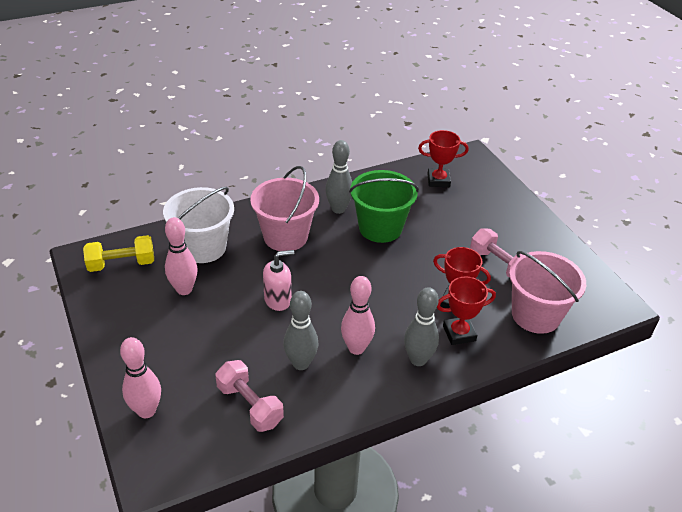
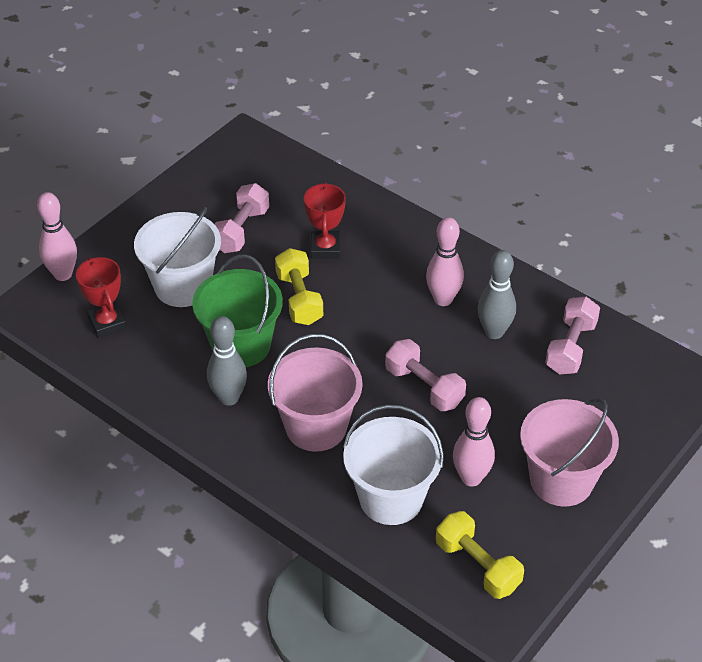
camera: 115 degrees left, 5 degrees up
pink bowling pin [120,337,161,418] -> pink bowling pin moved to [37,192,77,281]
pink soap dispenser [263,250,294,311] -> pink dumbbell [385,339,466,411]
grey bowling pin [404,287,439,366] -> none
red trophy [437,277,496,345] -> none
pink bucket [509,251,586,334] -> pink bucket moved to [520,398,619,507]
none -> white bucket [134,207,221,307]
none -> yellow dumbbell [275,248,323,325]

